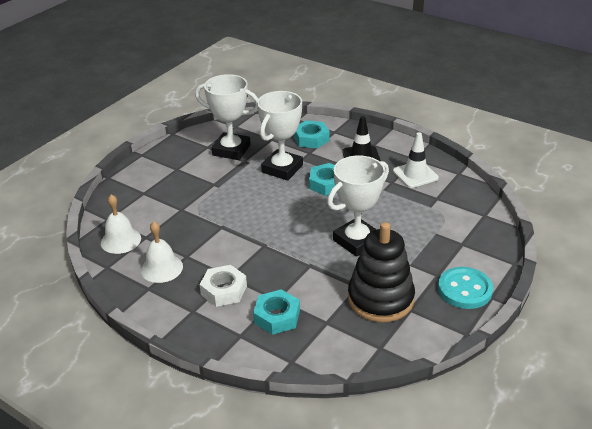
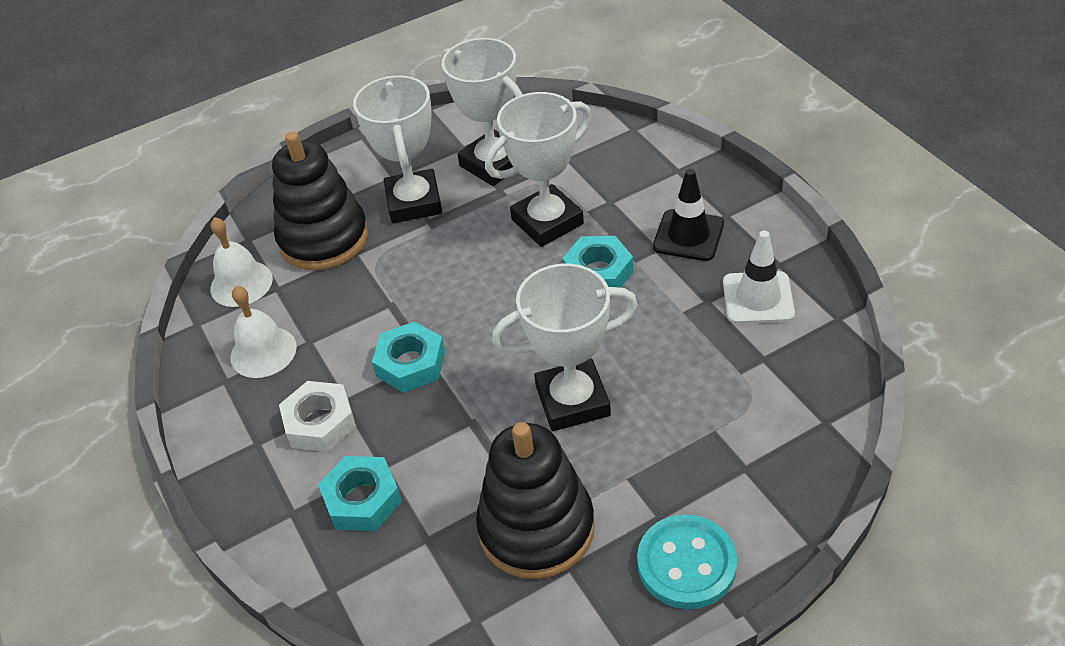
camera: 30 degrees right, 10 degrees up
turquoise nut [294,120,329,148] -> turquoise nut moved to [372,322,445,393]
none -> black stacking toy [272,132,368,271]
none -> white trophy [353,76,442,223]

